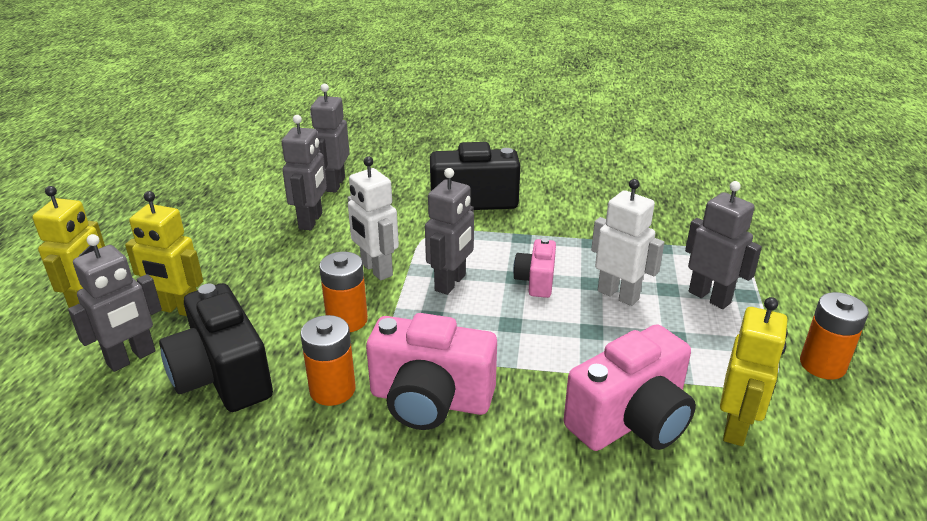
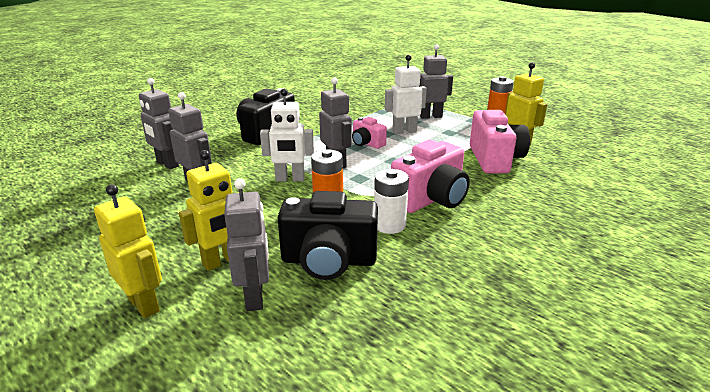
camera: 55 degrees left, 5 degrees down
orange battery [300,315,356,406] -> white battery [374,169,409,234]

